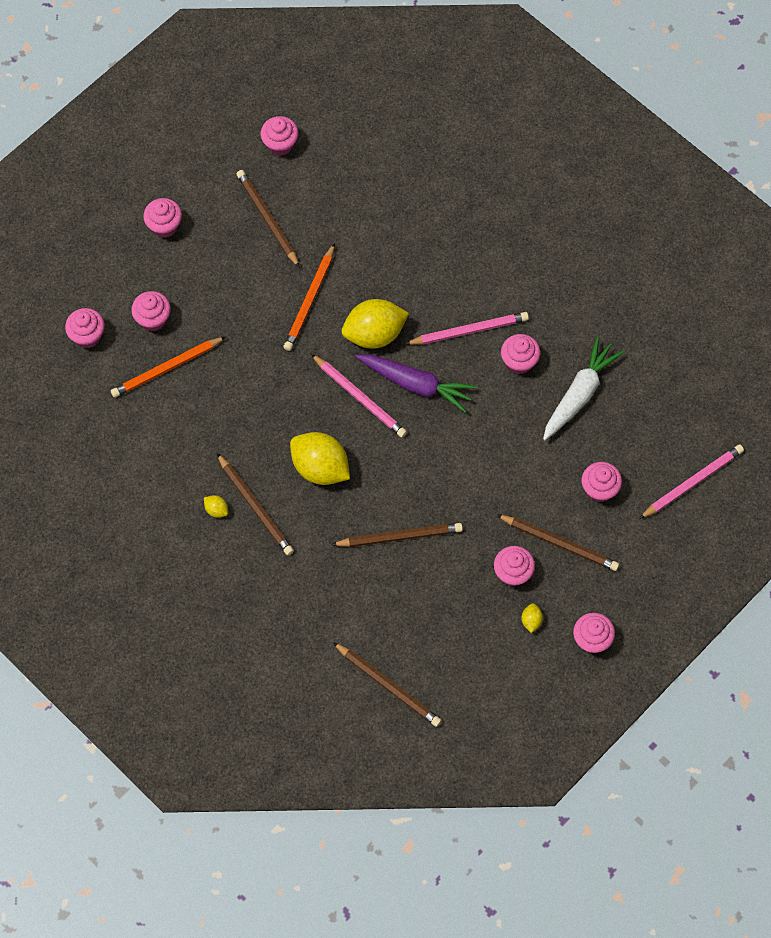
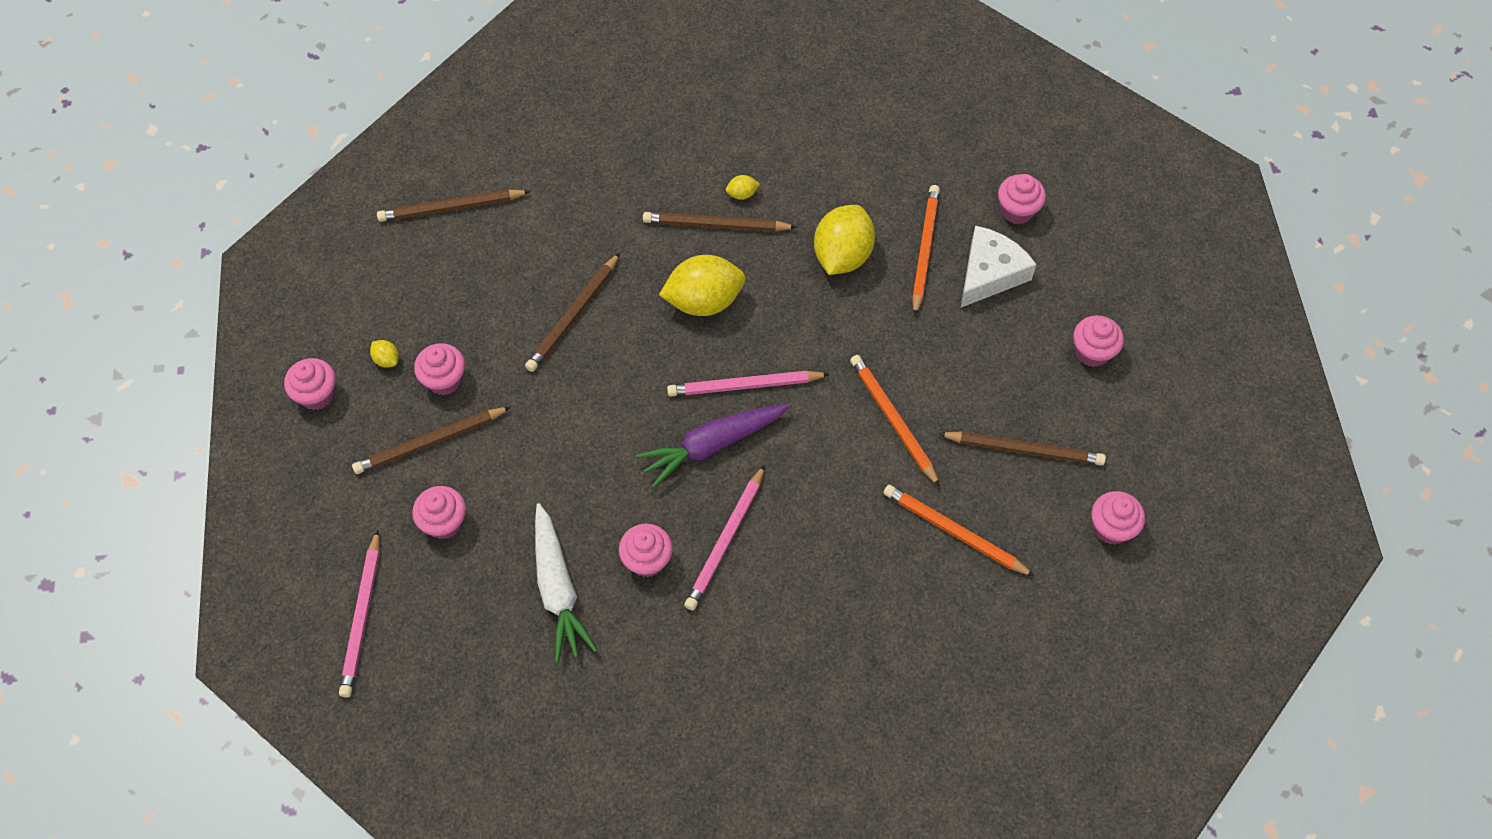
camera: 130 degrees right, 5 degrees down
pink cupcake [131,291,171,331] -> white cheese [961,226,1037,307]
yellow lemon [342,299,409,349] -> yellow lemon moved to [814,205,875,275]
none -> orange pencil [883,485,1035,577]

